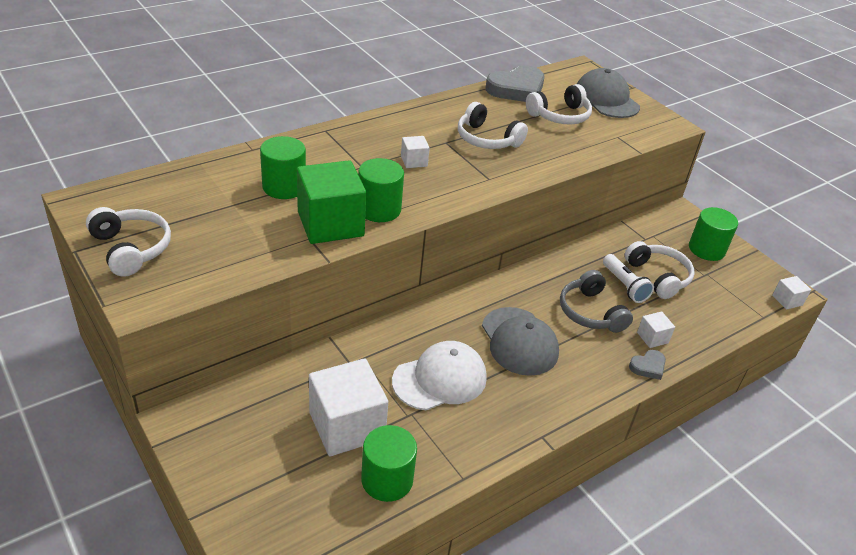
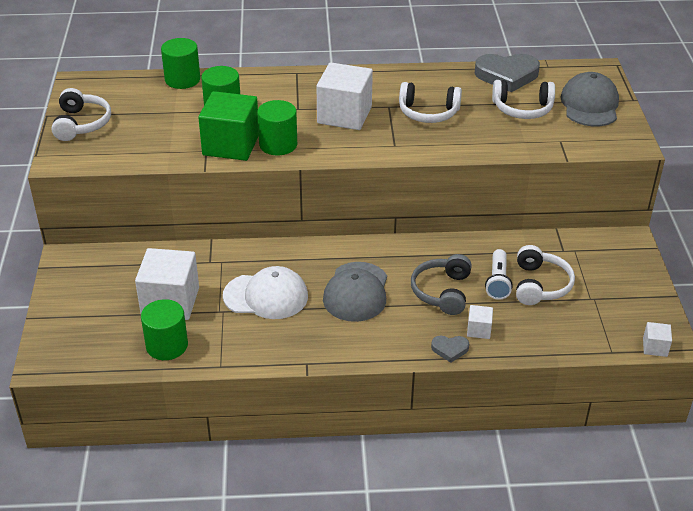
camera: 35 degrees right, 0 degrees up
white cube [401,136,430,168] -> white cube [316,62,373,130], size x2.19
white headphones [458,102,528,149] -> white headphones turned 60 degrees counterclockwise [399,82,462,123]
green cylinder [689,207,738,261] -> green cylinder moved to [161,38,200,89]

